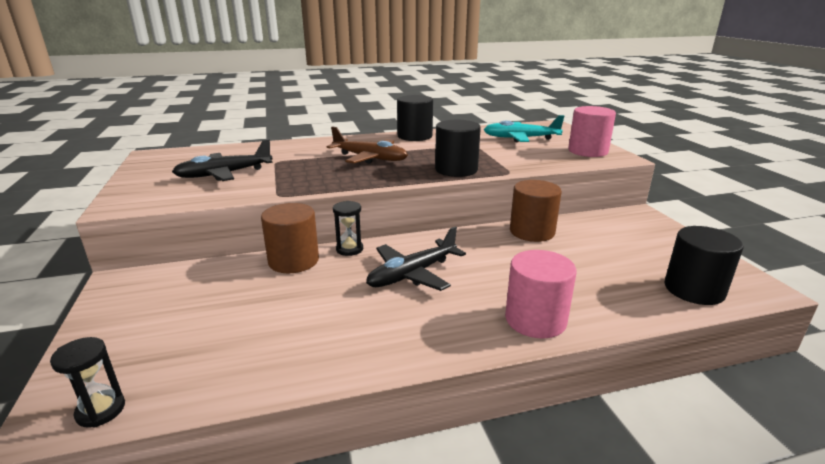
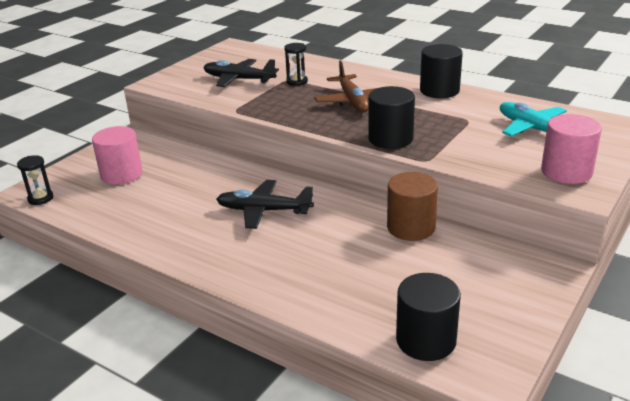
camera: 50 degrees right, 5 degrees up
brown cylinder [261,203,319,273] -> none
black hourglass [333,201,363,256] -> black hourglass moved to [284,43,308,86]
pink cylinder [505,250,577,339] -> pink cylinder moved to [92,126,142,185]

